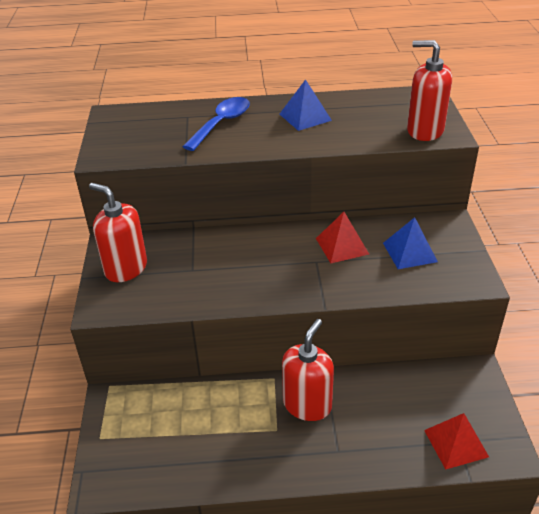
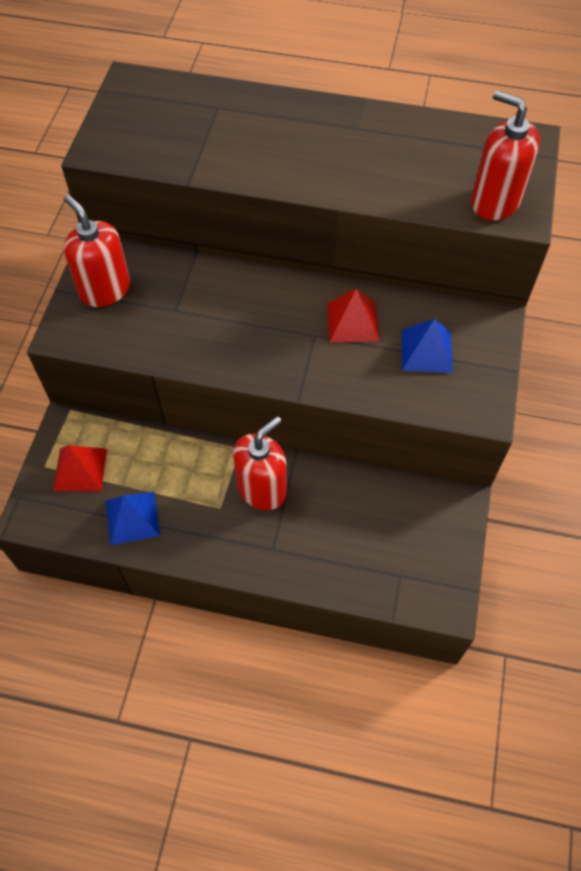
camera: 15 degrees right, 20 degrees up
blue spoon [182,97,250,151] -> none
blue pyramid [280,79,332,131] -> blue pyramid moved to [106,492,160,545]
red pyramid [424,413,489,470] -> red pyramid moved to [53,445,107,491]

